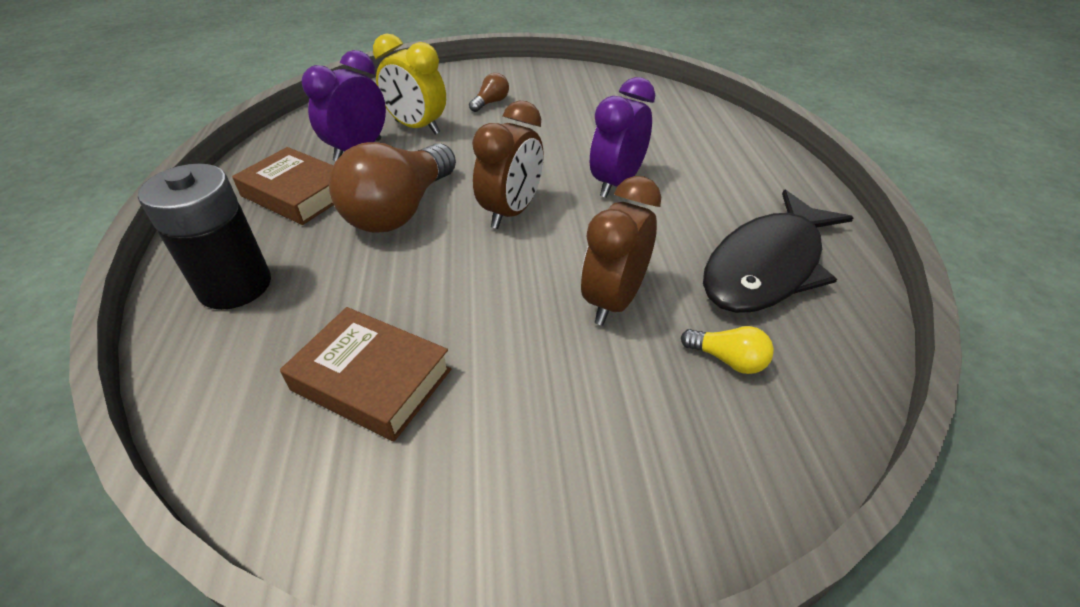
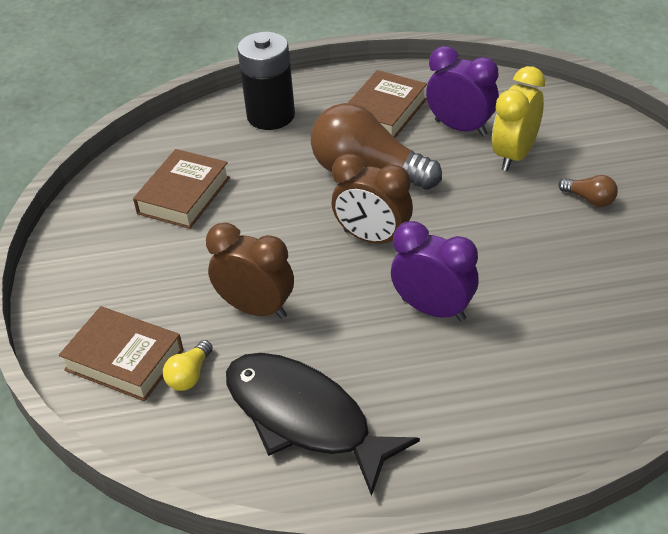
camera: 90 degrees right, 0 degrees up
none -> brown book [59,306,183,401]

